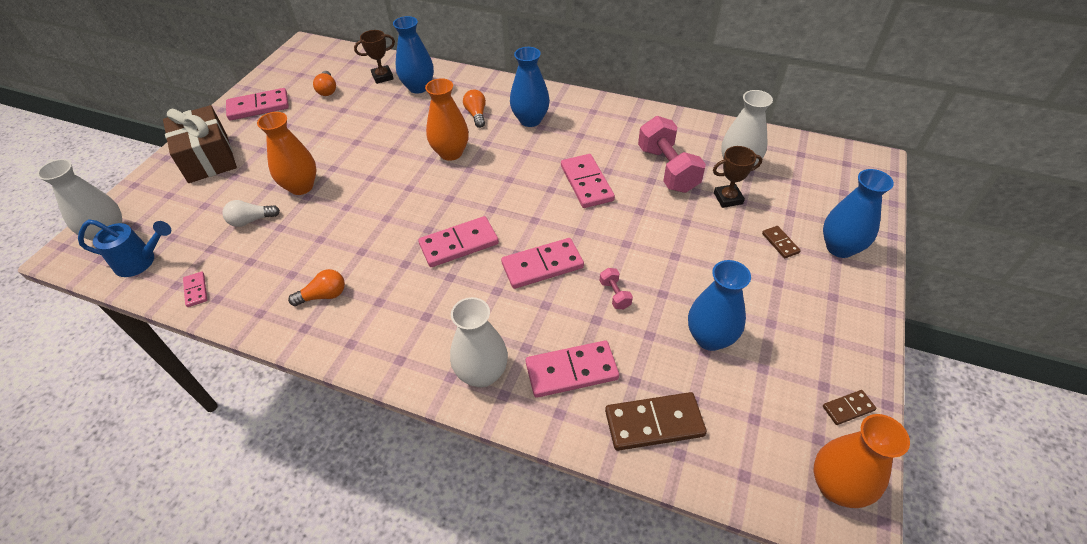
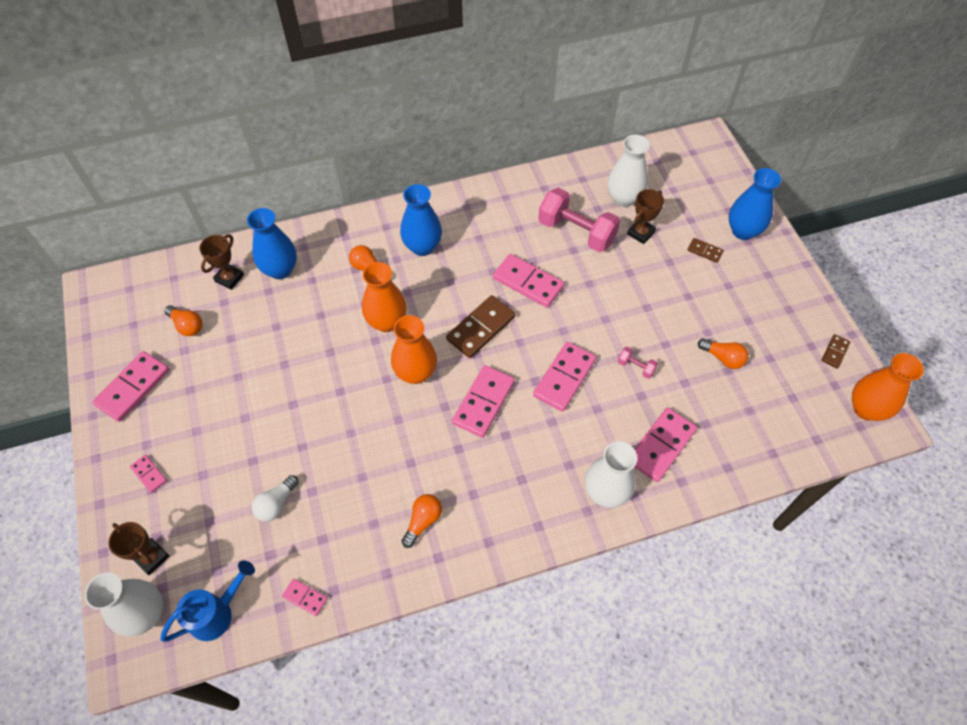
camera: 40 degrees left, 10 degrees up
brown gift [163,105,237,183] -> pink domino [130,455,167,493]
orange vase [257,112,316,195] -> orange vase moved to [391,315,437,384]
brown domino [605,392,707,451] -> brown domino moved to [446,295,515,358]
blue vase [688,260,751,351] -> orange light bulb [698,338,748,369]
none -> brown trophy [108,522,169,575]

